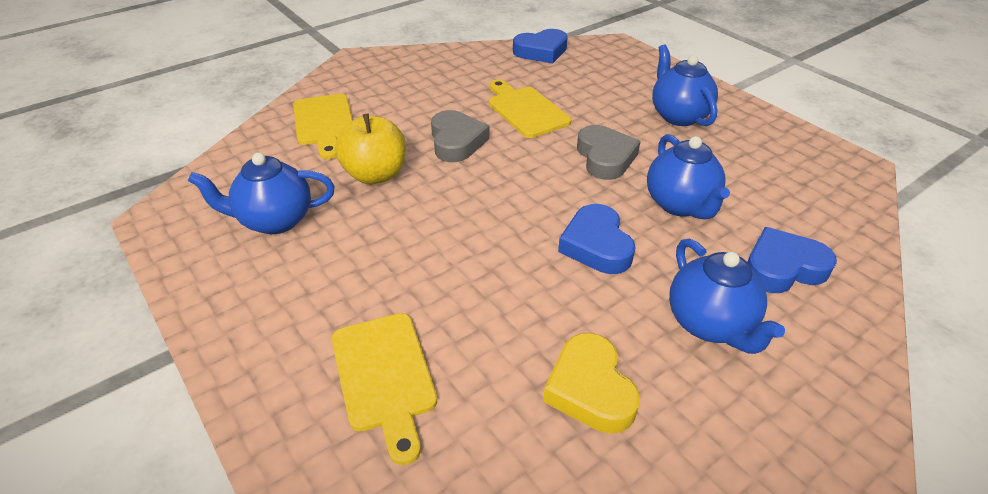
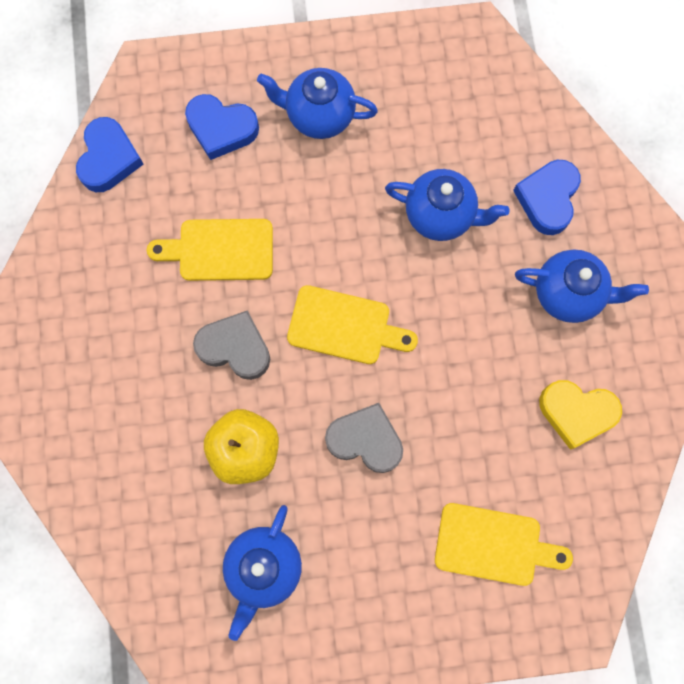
camera: 60 degrees left, 35 degrees up
yellow cutting board [293,94,353,159] -> yellow cutting board moved to [287,285,418,364]
blue heart [558,204,636,274] -> blue heart moved to [185,94,259,160]
grey heart [577,125,641,180] -> grey heart moved to [325,403,403,473]

